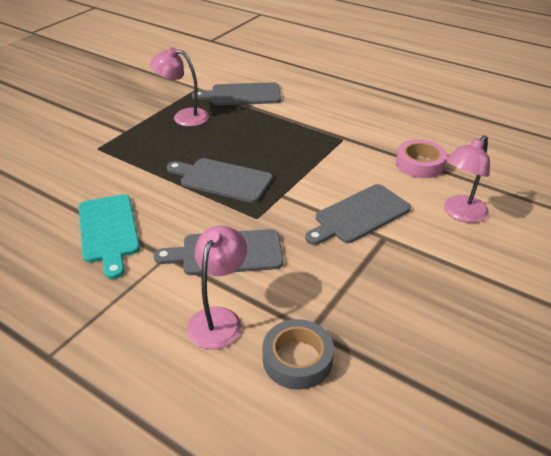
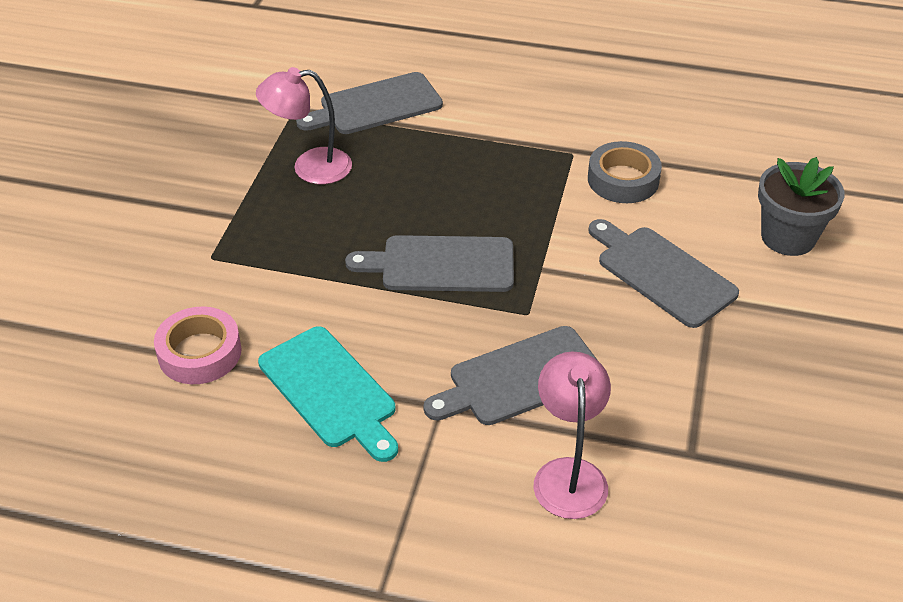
camera: 20 degrees left, 5 degrees up
grey tape [263,319,334,390] -> grey tape moved to [588,141,662,203]
grey cutting board [305,184,411,245] -> grey cutting board turned 105 degrees clockwise [588,219,739,328]
pink tape [396,139,447,178] -> pink tape moved to [154,306,242,384]
pink lamp [444,135,490,223] -> grey flower pot [758,157,845,256]

